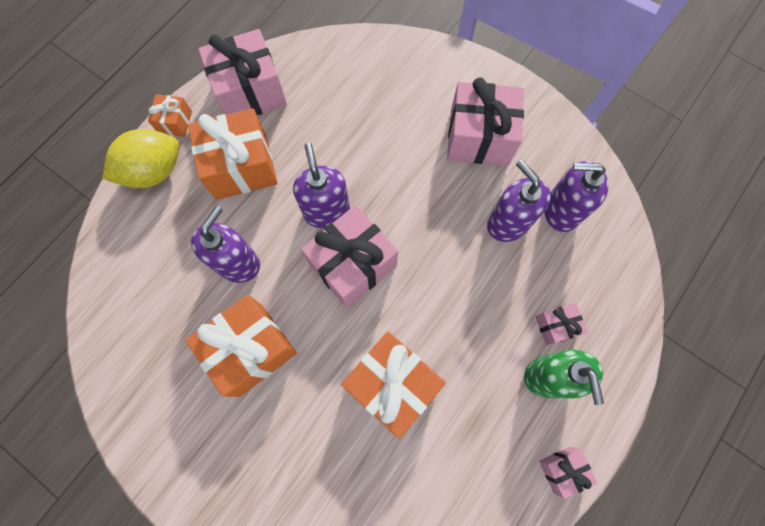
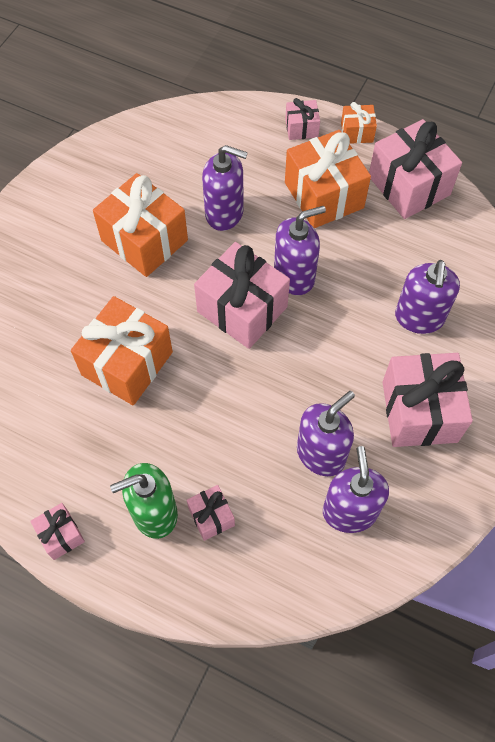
camera: 80 degrees right, 10 degrees down
yellow lemon [102,129,179,188] -> pink gift [285,98,320,140]
none -> purple soap dispenser [395,260,460,334]

